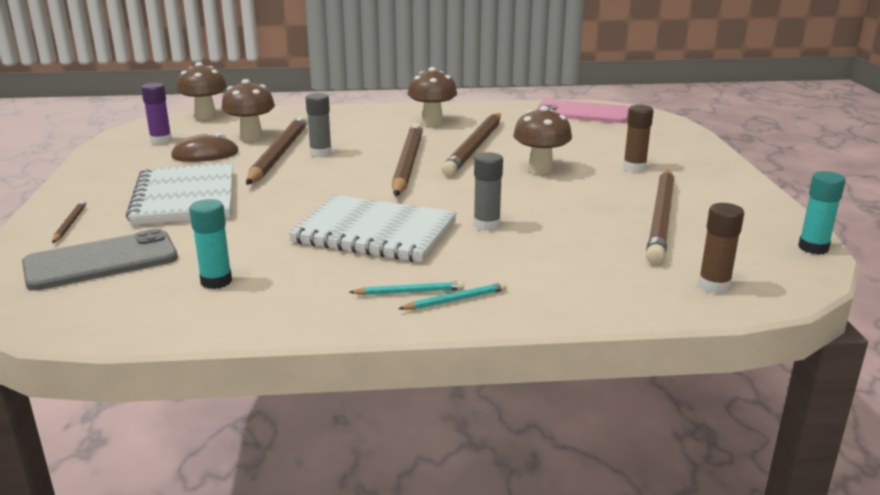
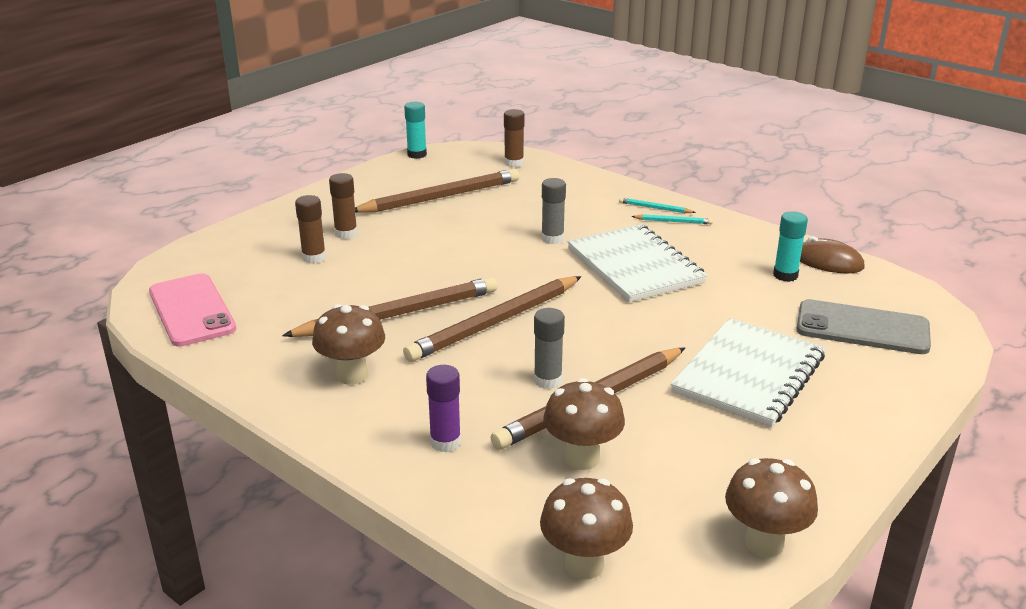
camera: 135 degrees left, 5 degrees up
brown pencil [52,200,87,243] -> none
purple glue stick [141,83,172,144] -> purple glue stick moved to [426,365,461,452]
brown mouse [171,133,239,162] -> brown mouse moved to [800,236,865,274]
turquoise pencil [349,281,464,295] -> turquoise pencil turned 150 degrees clockwise [631,214,713,224]
brown mushroom [513,106,572,175] -> brown mushroom moved to [725,458,818,557]
none -> brown glue stick [295,195,326,264]

